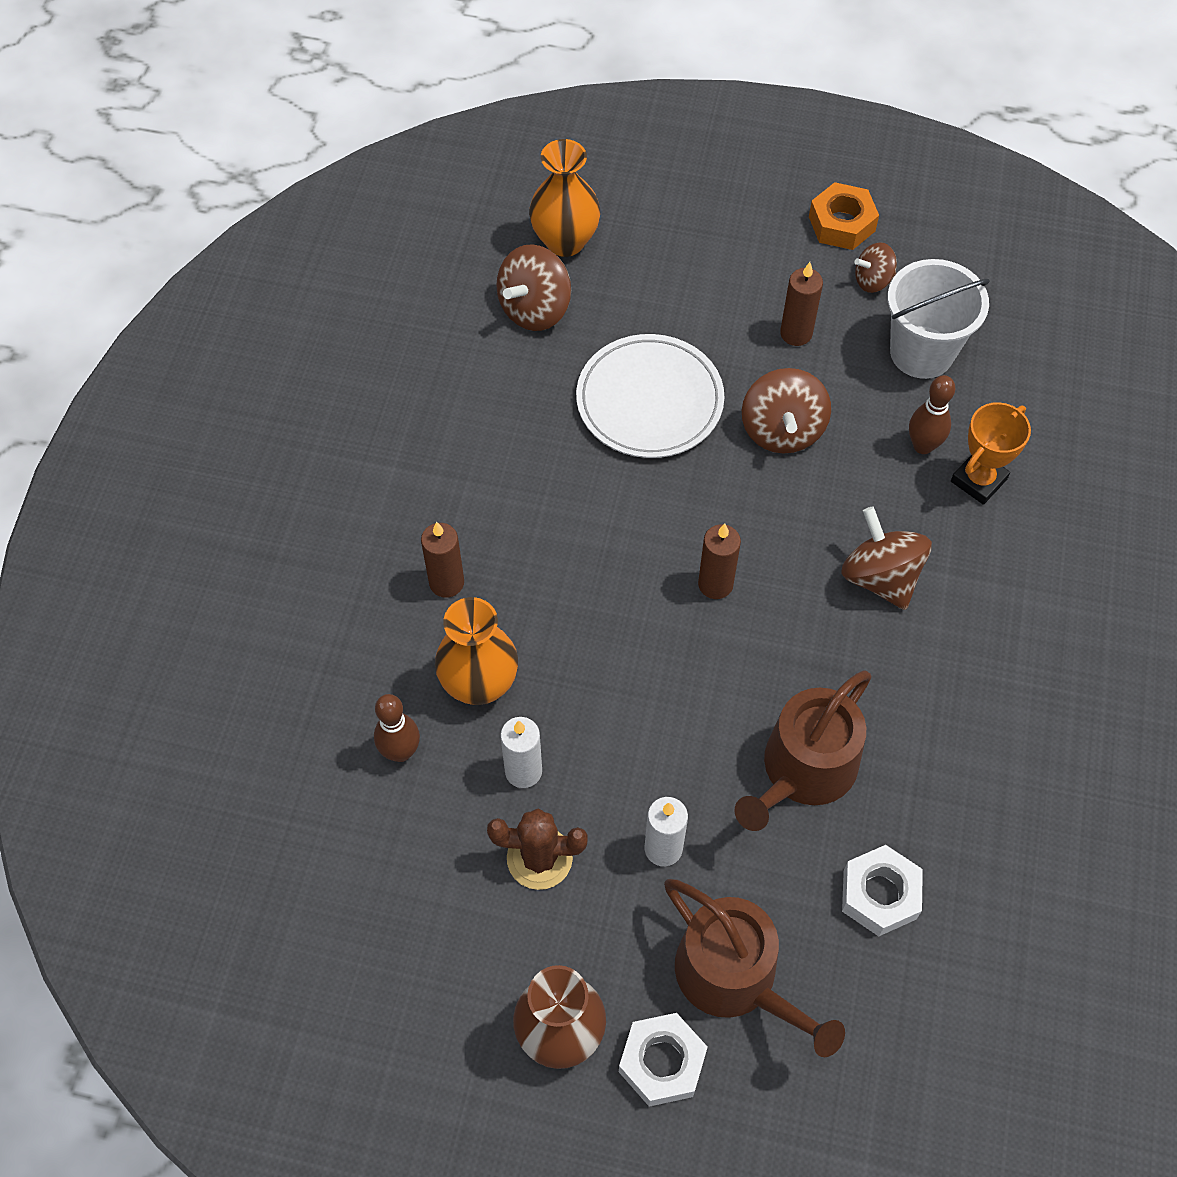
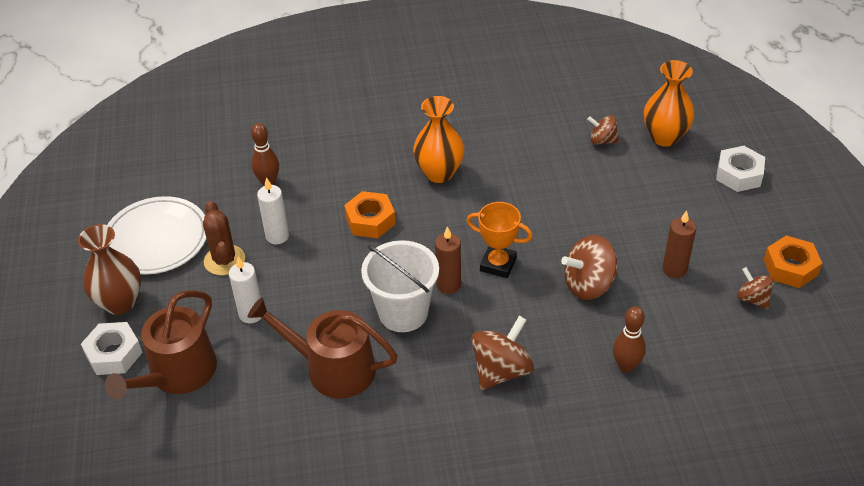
camera: 70 degrees right, 15 degrees down
brown candle [421,522,464,598] -> none
orange vase [435,597,518,705] -> orange vase moved to [413,96,464,183]
brown spinning top [496,244,571,331] -> brown spinning top [587,115,619,145], size x0.60
white plate [576,334,724,458] -> white plate moved to [107,196,207,275]
white nut [842,845,923,936] -> white nut moved to [716,146,765,192]
white bucket [887,259,990,379] -> white bucket moved to [361,240,439,332]
orange trophy [951,402,1031,505] -> orange trophy moved to [466,202,533,278]
none -> orange nut [344,191,396,238]

